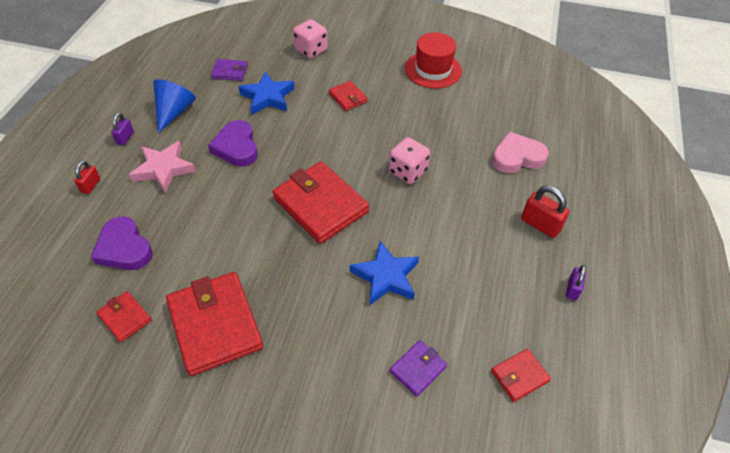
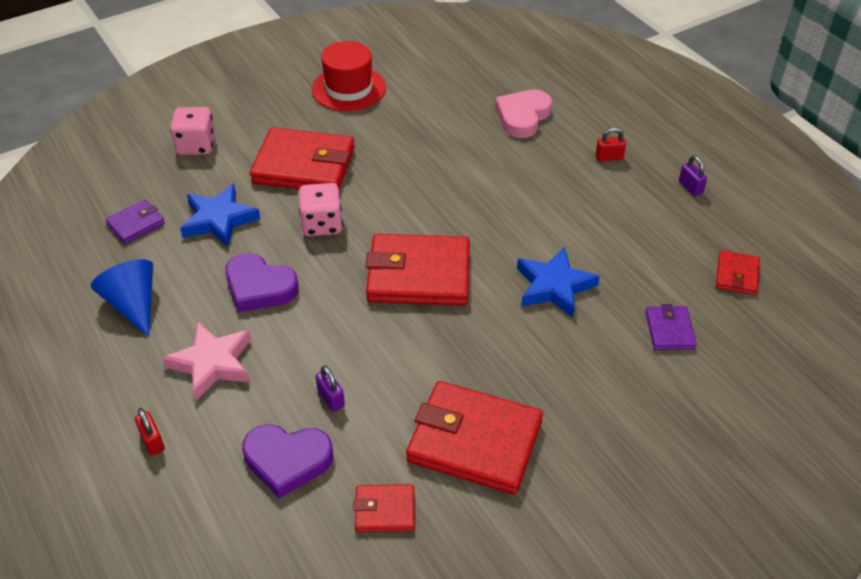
camera: 45 degrees left, 5 degrees down
purple padlock [111,113,134,145] -> purple padlock moved to [315,365,345,412]
red wallet [329,81,368,111] -> red wallet [250,127,355,189], size x2.05
pink dice [389,137,430,184] -> pink dice moved to [299,183,343,236]
red padlock [521,186,569,238] -> red padlock [595,127,626,161], size x0.61

